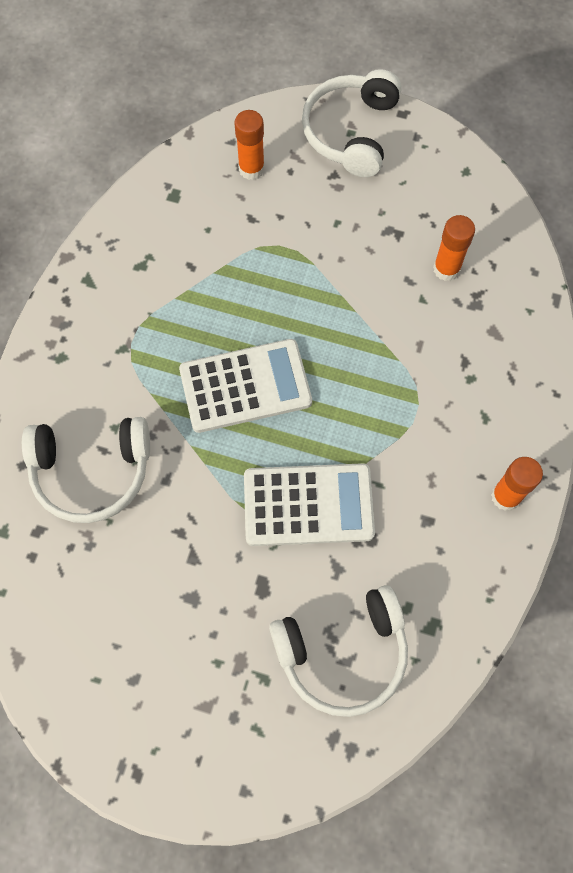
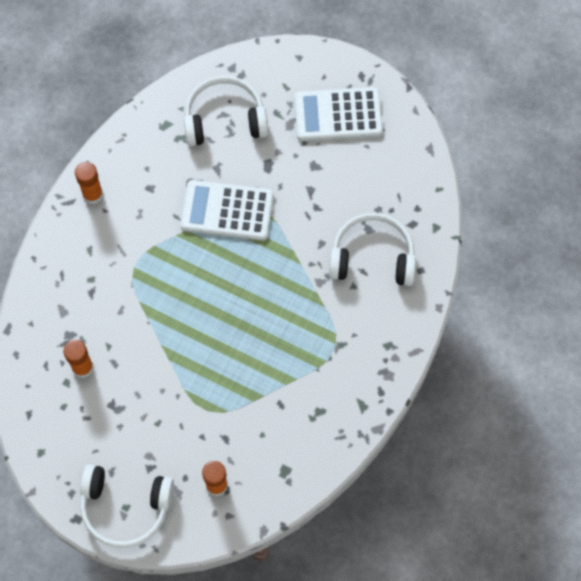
camera: 170 degrees left, 0 degrees up
white calculator [179,339,312,433] -> white calculator moved to [294,87,383,141]
white headphones [302,69,402,177] -> white headphones turned 75 degrees clockwise [80,464,174,548]

